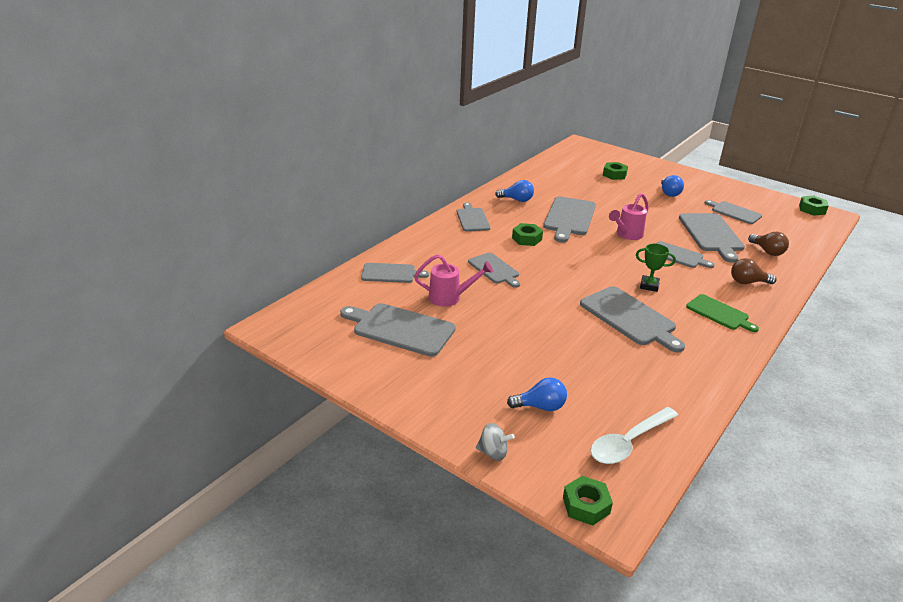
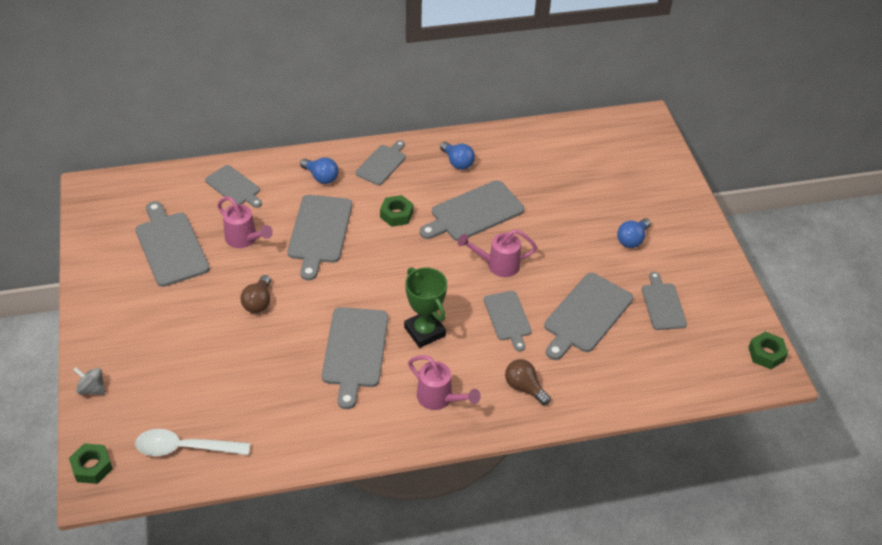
camera: 40 degrees right, 15 degrees up
grey cutting board [468,253,520,288] -> grey cutting board [288,195,352,280], size x1.59
grey spinning top [476,423,515,461] -> grey spinning top turned 150 degrees clockwise [73,367,105,395]
blue light bulb [507,377,567,411] -> blue light bulb moved to [300,158,339,184]
green nut [603,162,628,180] -> none
green trophy [636,244,676,292] -> green trophy [404,267,447,348], size x1.57
green cutting board [686,294,759,332] -> pink watering can [408,355,481,410]
brown light bulb [748,232,789,256] -> brown light bulb moved to [241,275,271,313]

